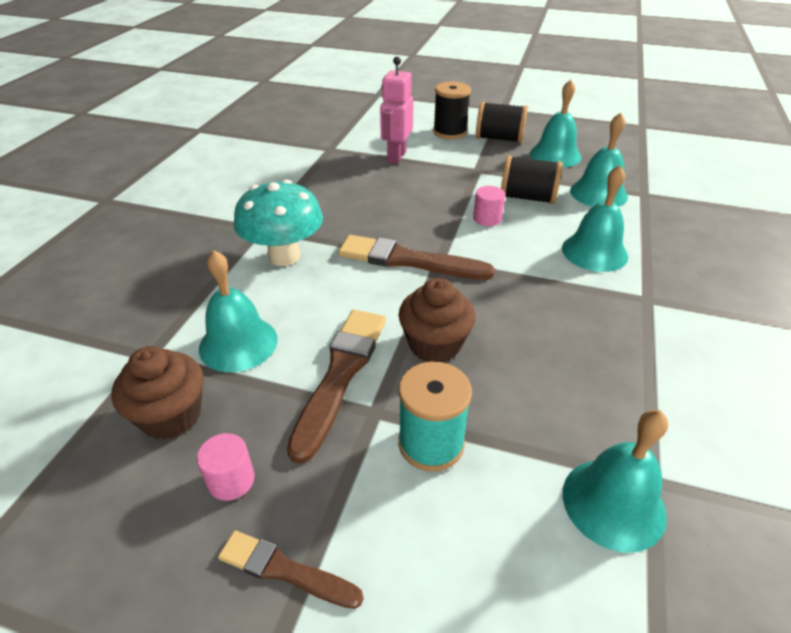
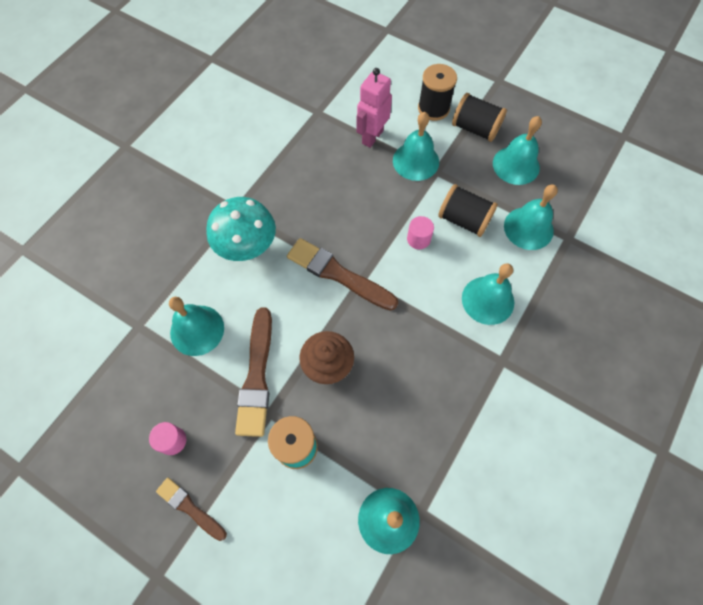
camera: 15 degrees right, 25 degrees up
brown cupcake [112,346,204,440] -> none
brown brush [287,310,386,464] -> brown brush turned 150 degrees clockwise [235,307,272,437]
none -> turquoise bell [393,112,439,181]

